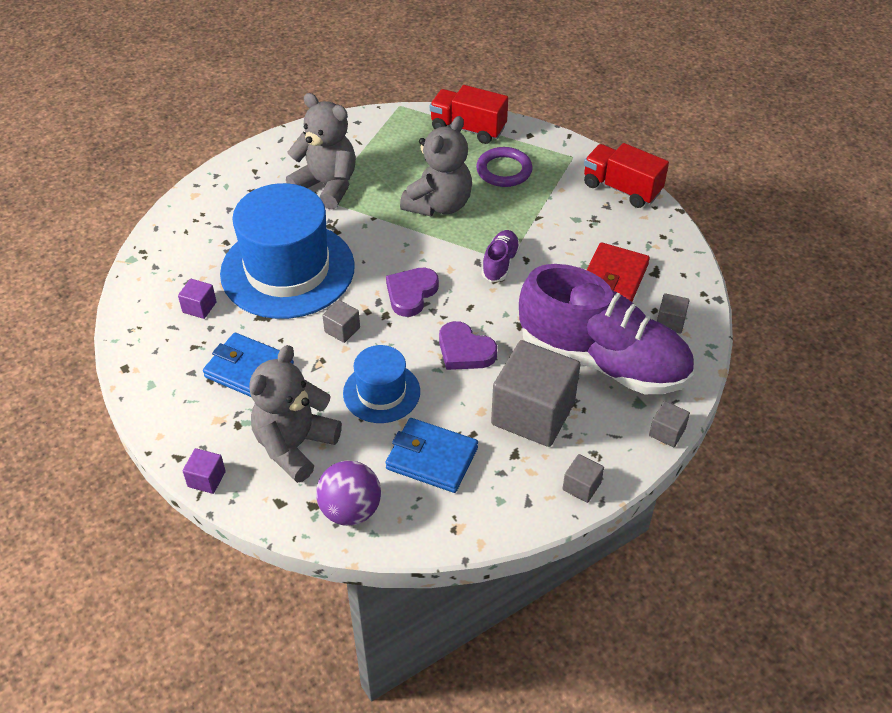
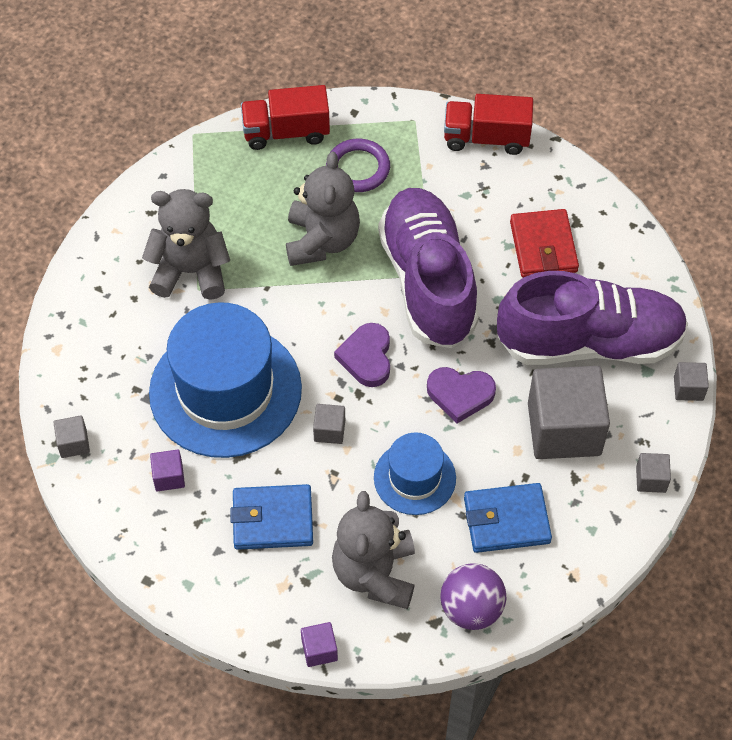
camera: 30 degrees left, 10 degrees up
purple shoe [482,230,520,282] -> purple shoe [378,188,479,348], size x2.41
grey cube [657,293,690,334] -> grey cube moved to [53,415,90,458]

